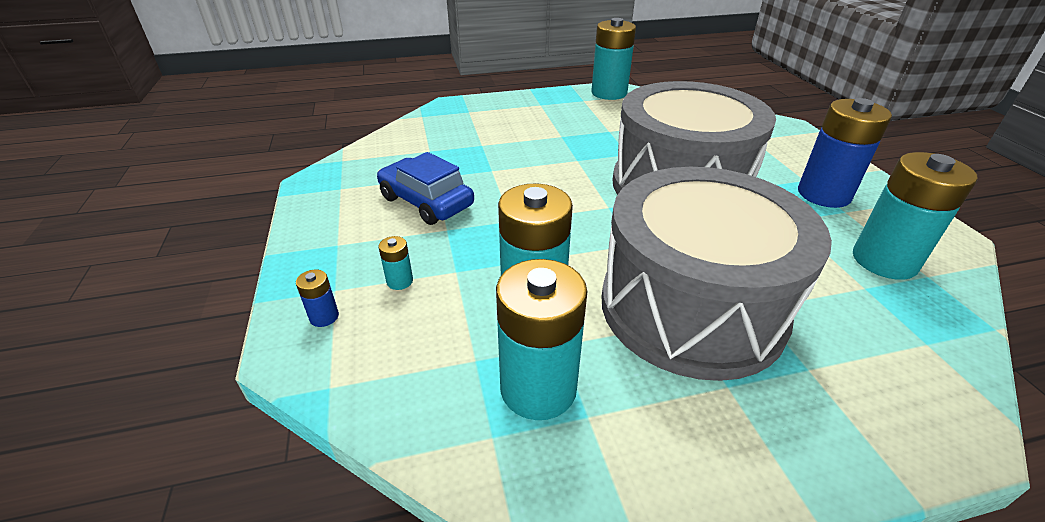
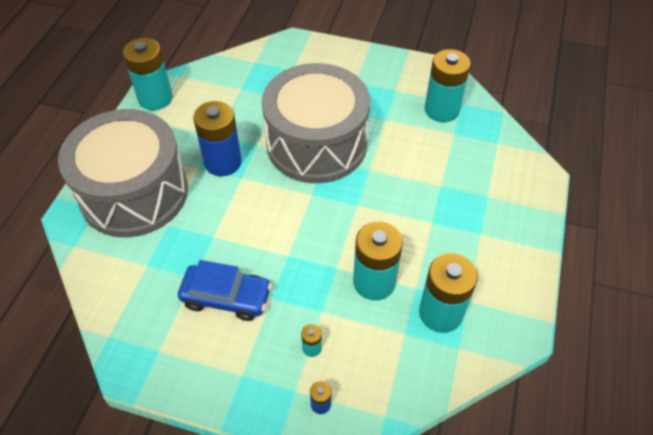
camera: 60 degrees left, 15 degrees up
blue car [377,152,474,225] -> blue car turned 150 degrees counterclockwise [178,260,272,321]
grey drum [602,167,832,381] -> grey drum moved to [58,109,188,237]
blue battery [798,98,892,208] -> blue battery moved to [193,101,242,176]

